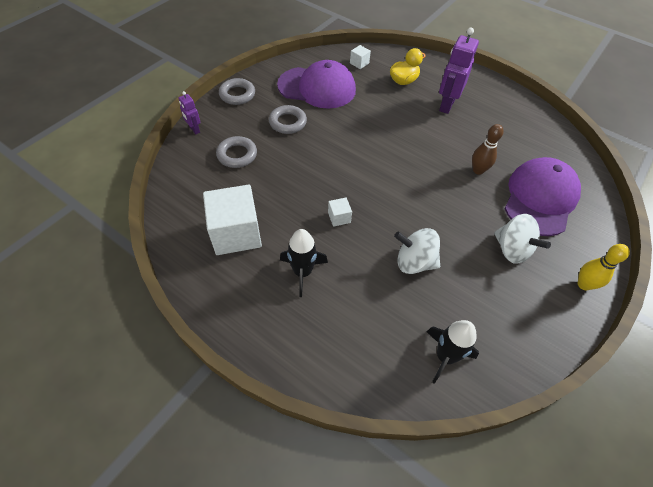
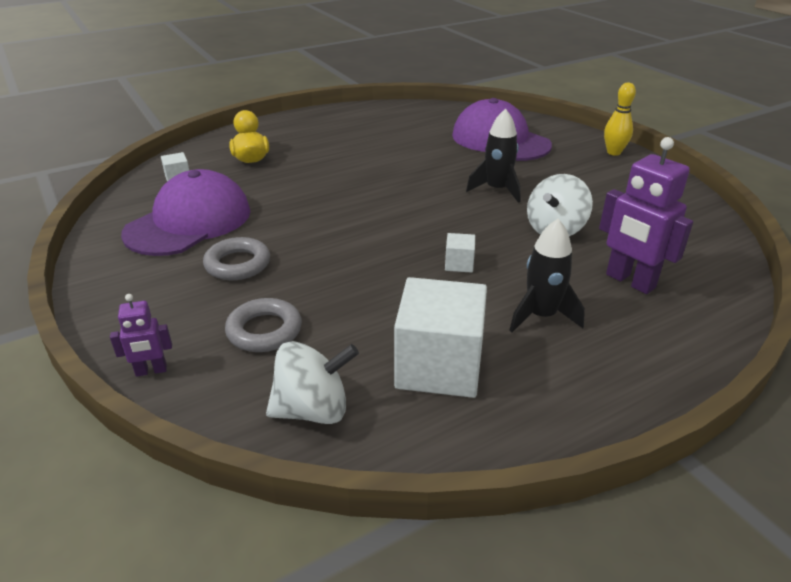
camera: 65 degrees left, 20 degrees down
grey ring [219,78,255,105] -> none
black rocket [427,320,479,384] -> black rocket moved to [466,109,521,203]
purple robot [439,28,479,114] -> purple robot moved to [599,137,693,294]
brown bowling pin [472,124,504,175] -> none
white spinning top [494,214,551,264] -> white spinning top moved to [266,341,359,424]

